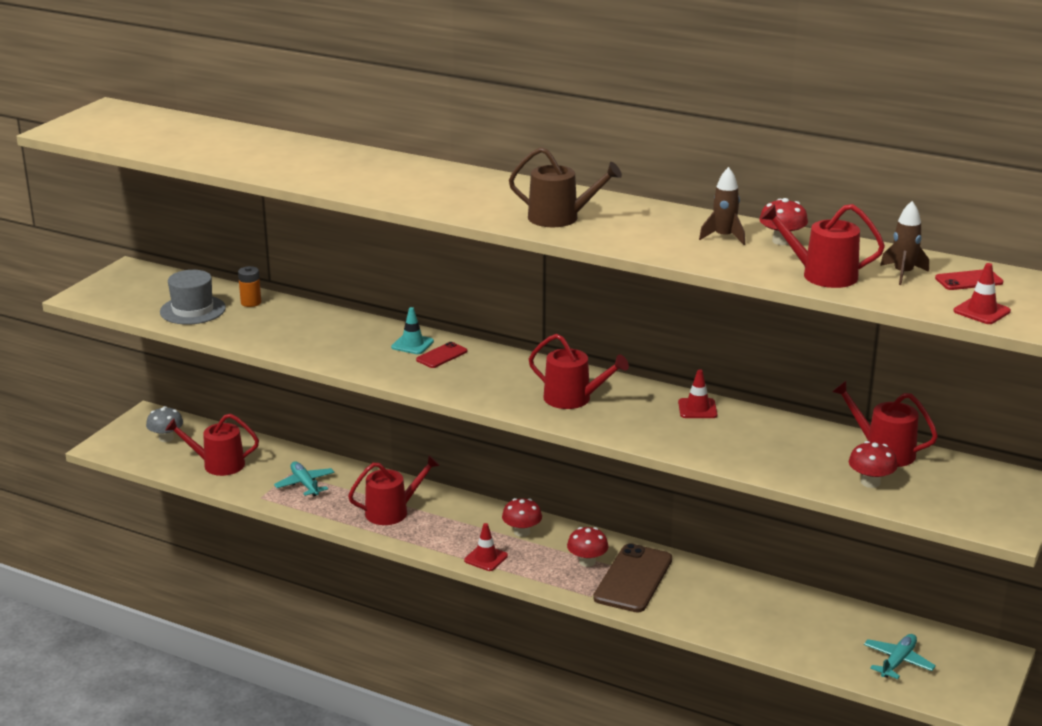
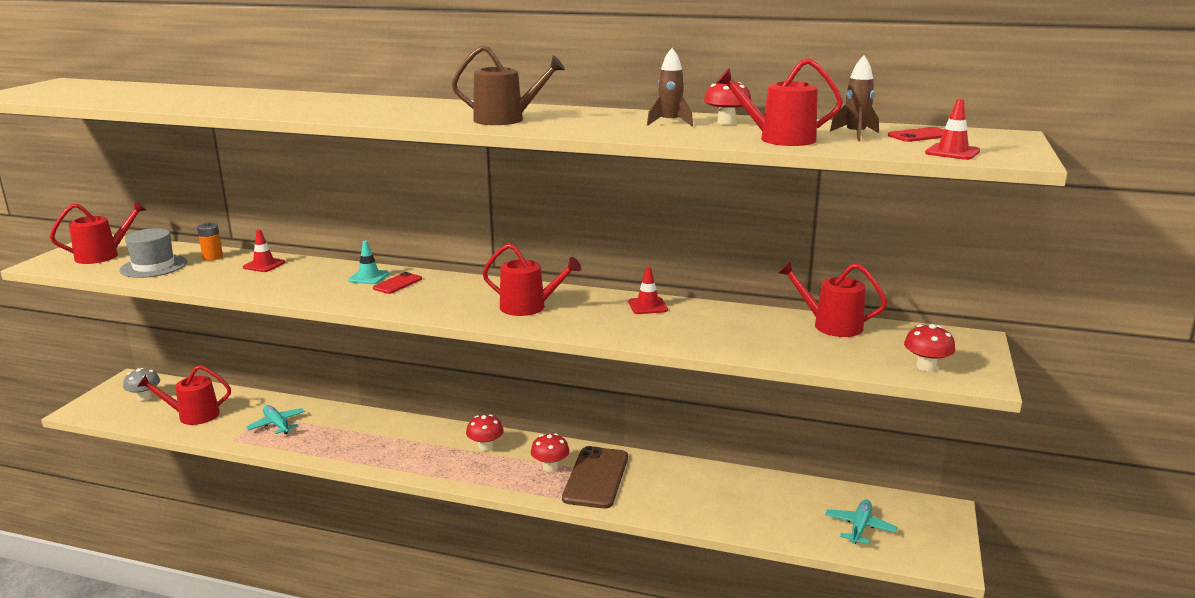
camera: 10 degrees left, 5 degrees down
red watering can [348,455,440,525] -> red watering can moved to [50,201,146,264]
red traffic cone [464,523,508,571] -> red traffic cone moved to [243,230,285,272]
red mushroom [849,441,897,488] -> red mushroom moved to [904,324,955,371]

